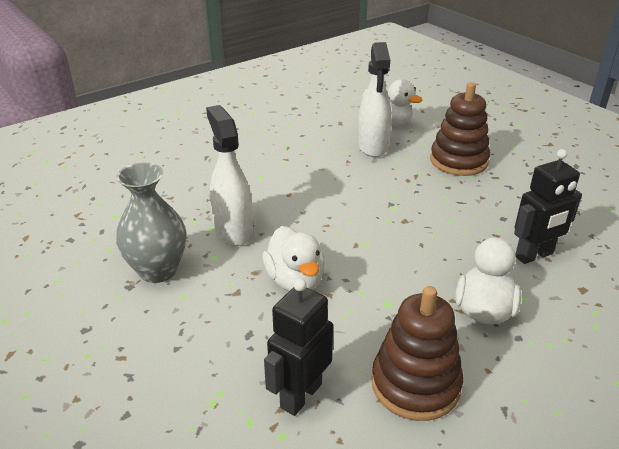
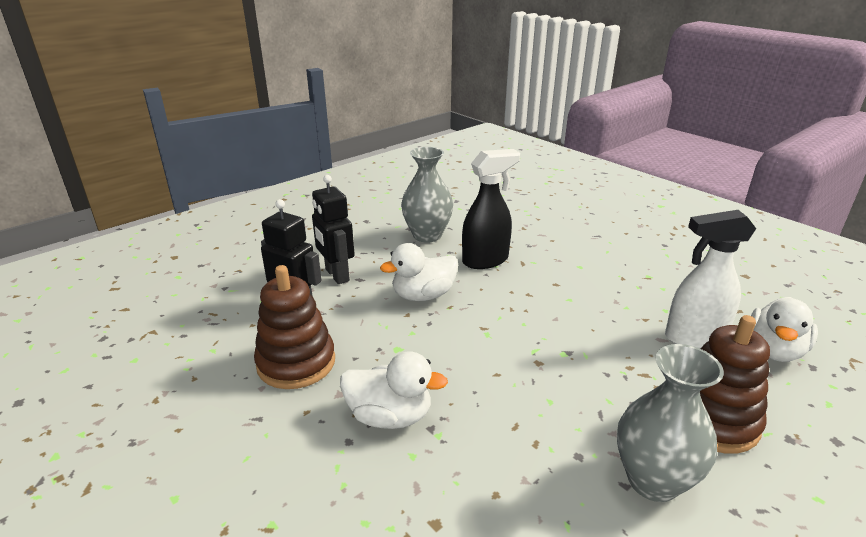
camera: 85 degrees right, 5 degrees down
white spray bottle [206,105,253,246] -> black spray bottle [462,149,520,269]
black robot [514,149,582,264] -> black robot moved to [312,175,355,284]
none -> grey vase [617,344,724,502]

